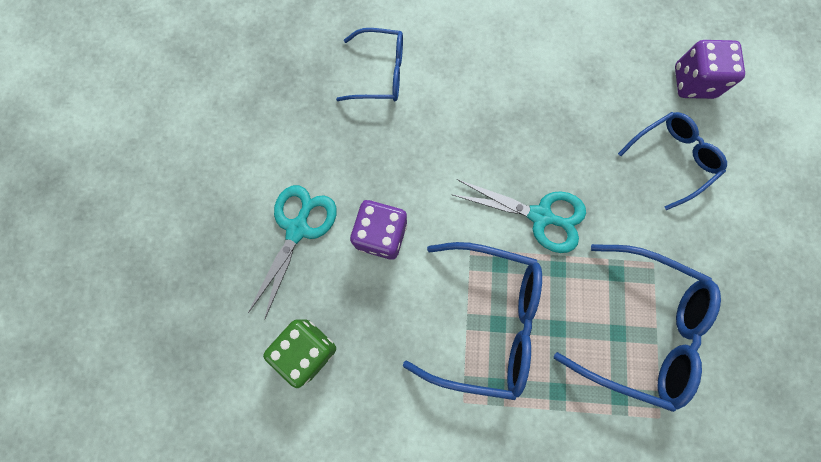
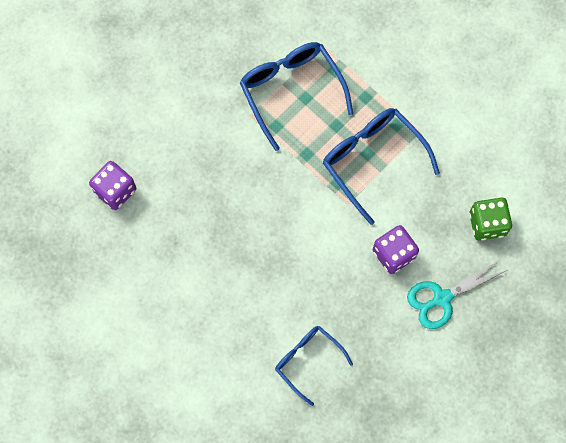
camera: 140 degrees left, 5 degrees down
turquoise scissors [451,179,586,253] -> none
blue glasses [618,112,727,210] -> none

